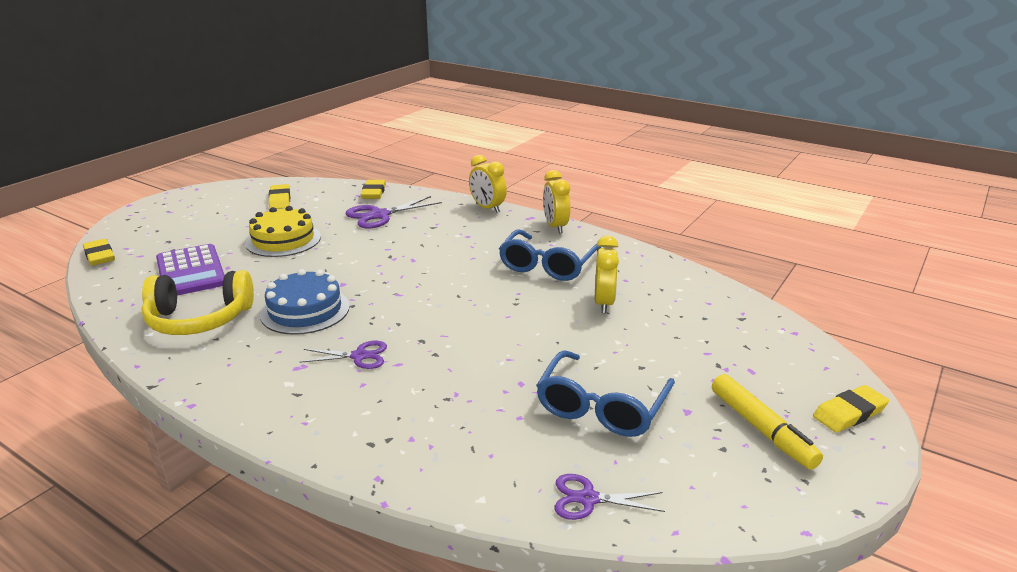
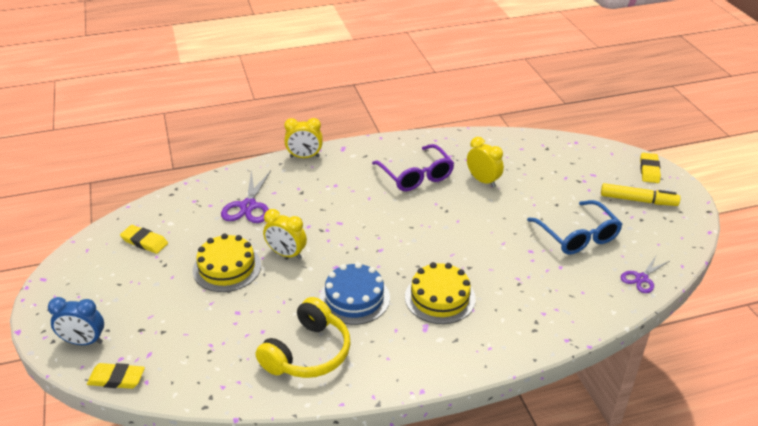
camera: 50 degrees left, 10 degrees up
purple calculator [156,244,225,296] -> none
purple scissors [299,341,387,369] -> yellow cake [405,262,476,324]
yellow eraser [361,180,386,199] -> none
blue glasses [499,230,601,281] -> purple glasses [372,144,454,191]
yellow clock [543,170,570,233] -> yellow clock moved to [263,209,307,259]
none -> blue clock [48,297,104,345]

